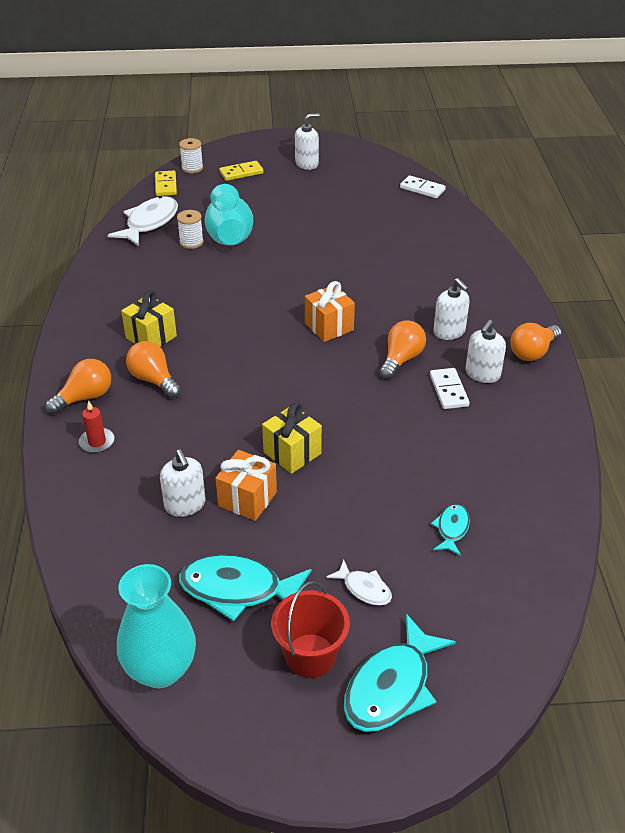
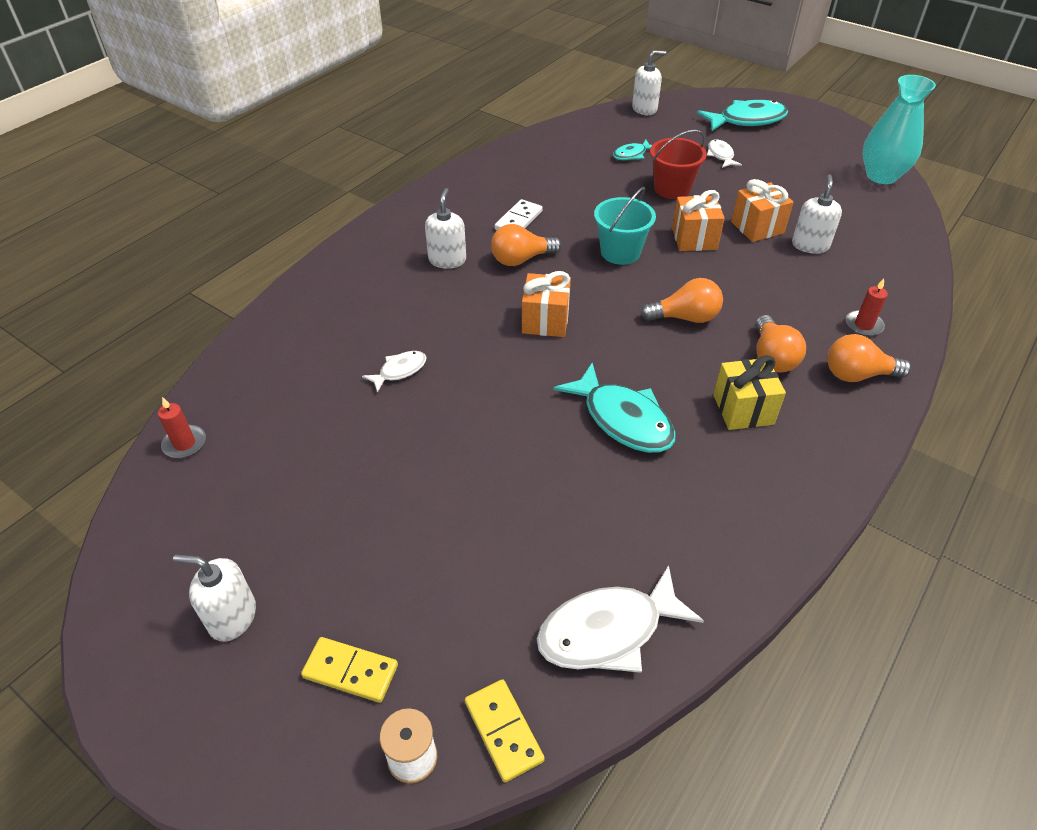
camera: 140 degrees left, 5 degrees up
yellow domino [155,171,177,196] -> yellow domino turned 60 degrees counterclockwise [465,679,545,782]
white spool [177,210,204,249] -> none
turquoise fish [179,555,312,622] -> turquoise fish moved to [553,363,675,453]
turquoise vase [205,184,253,246] -> none
yellow gift [262,402,322,474] -> orange gift [672,190,725,251]
red bucket [271,581,350,678] -> red bucket moved to [650,130,707,199]
white domino [400,175,446,198] -> red candle [158,397,206,458]
white soap dispenser [466,320,506,383] -> white soap dispenser moved to [632,50,666,115]
orange light bulb [510,323,561,361] -> orange light bulb moved to [641,278,723,323]
none -> white fish [362,351,426,393]
none -> turquoise bucket [594,187,656,265]

